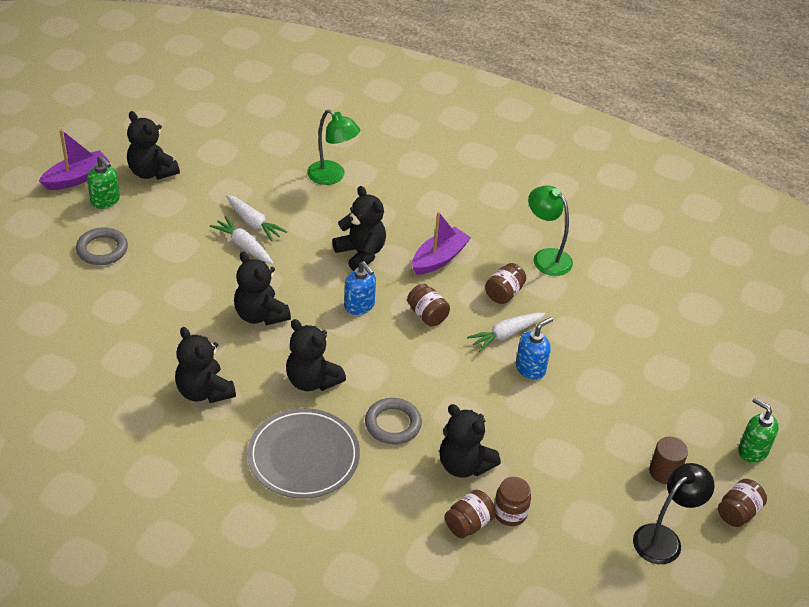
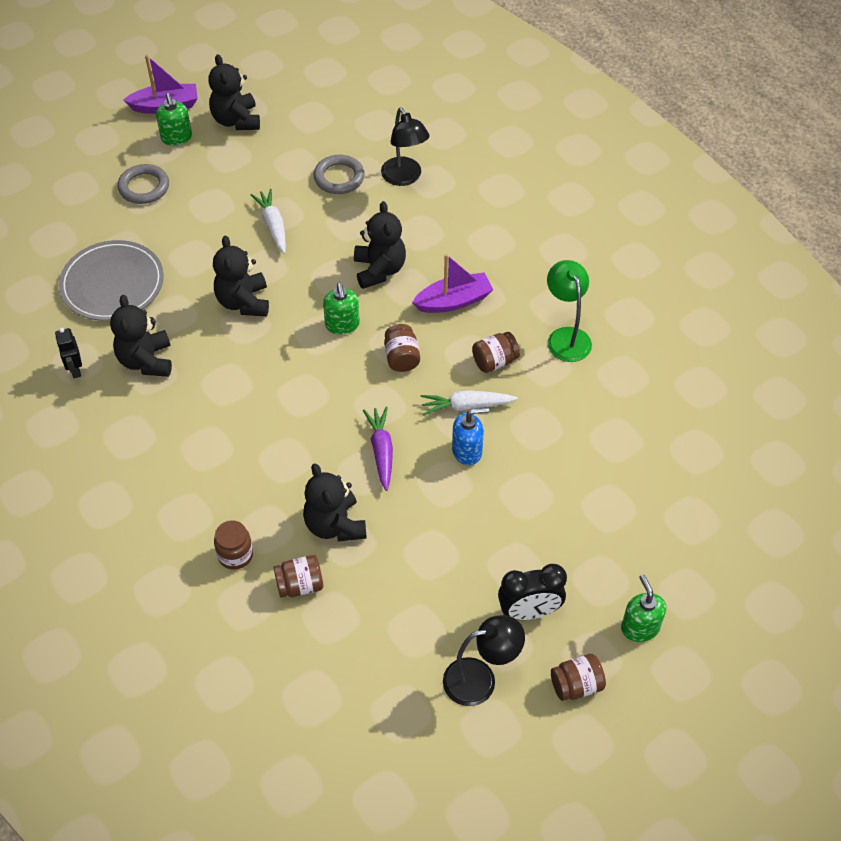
camera: 30 degrees right, 10 degrees up
white carrot [226,195,287,242] -> none
grey plate [247,408,360,499] -> grey plate moved to [59,240,164,321]
black teddy bear [286,319,346,391] -> none
green lamp [307,109,360,185] -> black lamp [381,108,429,186]
blue soap dispenser [344,261,376,315] -> green soap dispenser [323,283,360,335]
grey ring [365,398,422,445] -> grey ring moved to [314,155,365,194]
brown jar [494,477,531,526] -> brown jar moved to [214,520,253,570]
brown cylinder [649,437,688,484] -> black clock [498,564,567,620]
none -> black robot [55,328,82,378]
none -> purple carrot [363,407,393,491]

